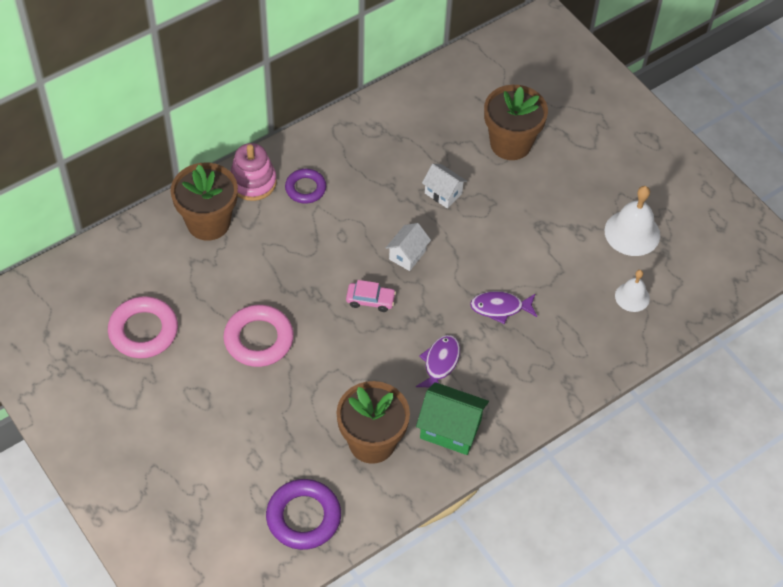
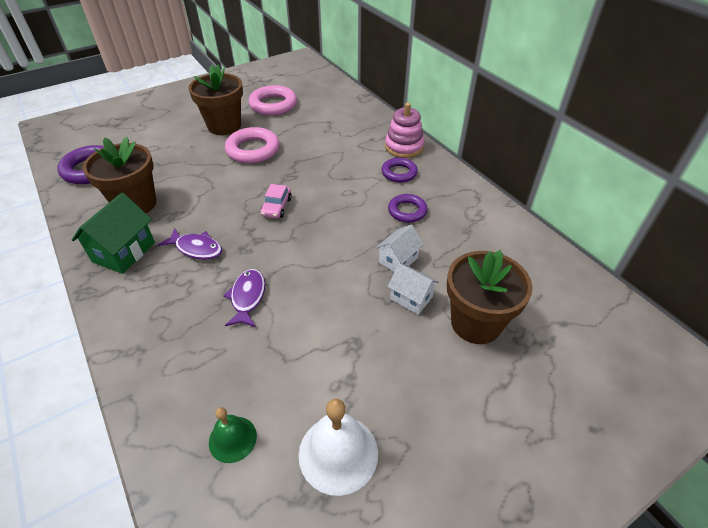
camera: 95 degrees right, 10 degrees down
brown flower pot [171,163,238,241] -> brown flower pot moved to [188,64,243,135]
white house [386,223,431,271] -> white house moved to [388,263,439,315]
white bell [615,270,650,312] -> green bell [209,407,257,463]
none -> purple ring [388,194,428,223]

